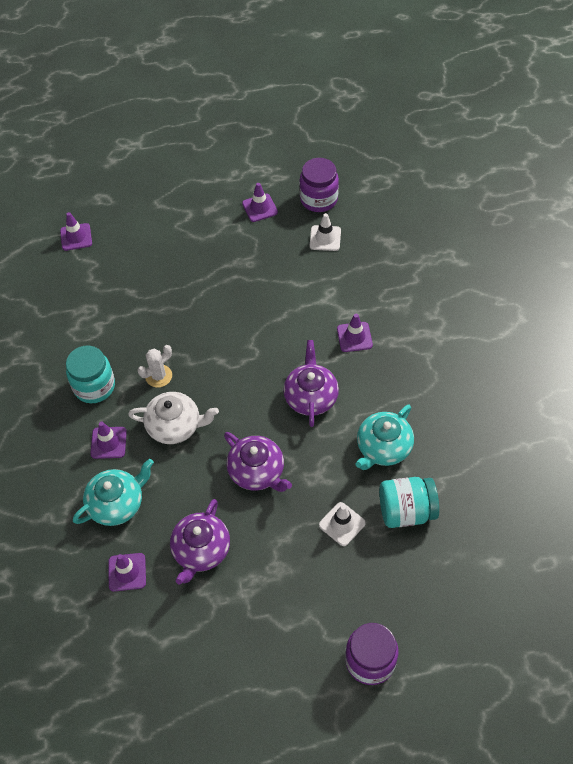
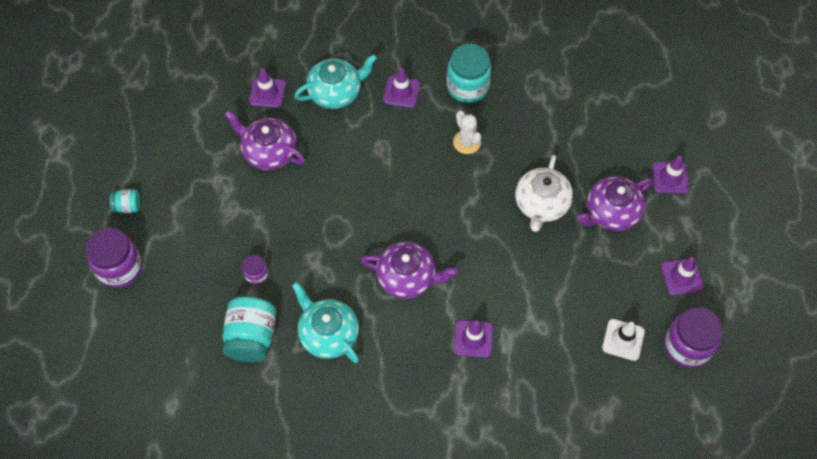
camera: 100 degrees right, 5 degrees up
purple traffic cone [60,212,92,251] -> purple traffic cone moved to [652,156,689,193]
turquoise teapot [73,459,154,526] -> turquoise teapot turned 90 degrees counterclockwise [294,54,377,109]
white teapot [128,392,219,444] -> white teapot moved to [515,155,573,232]
purple teapot [224,432,292,492] -> purple teapot moved to [577,176,652,231]
white traffic cone [319,502,366,546] -> purple jar [243,255,269,285]
none -> turquoise jar [109,189,140,213]

